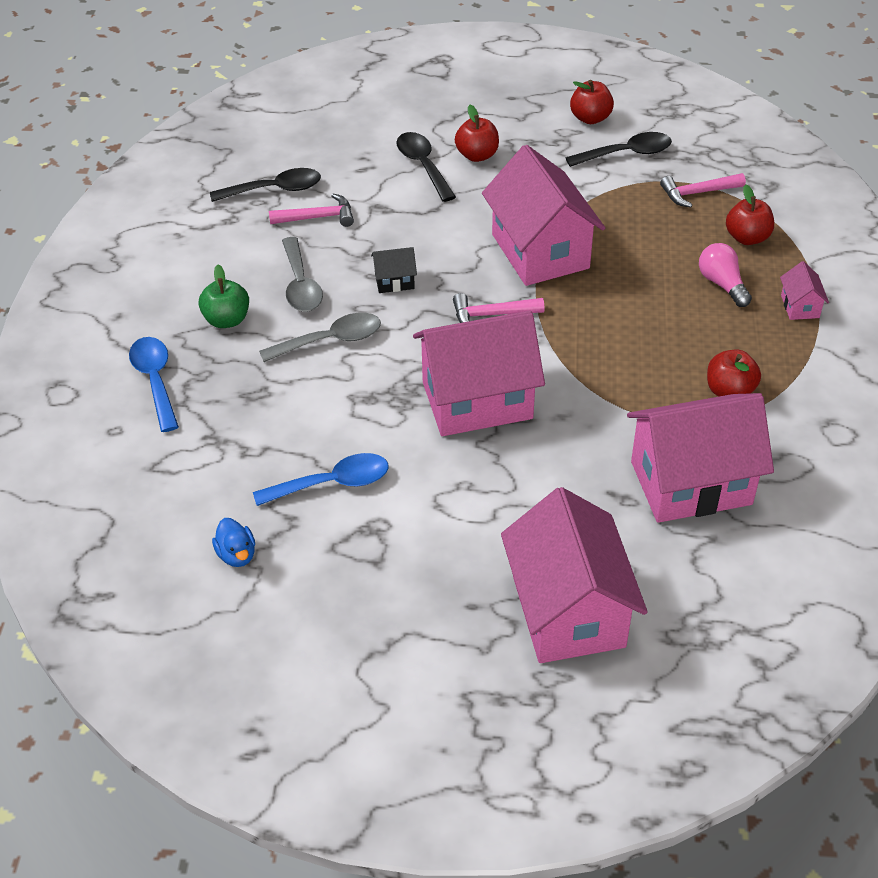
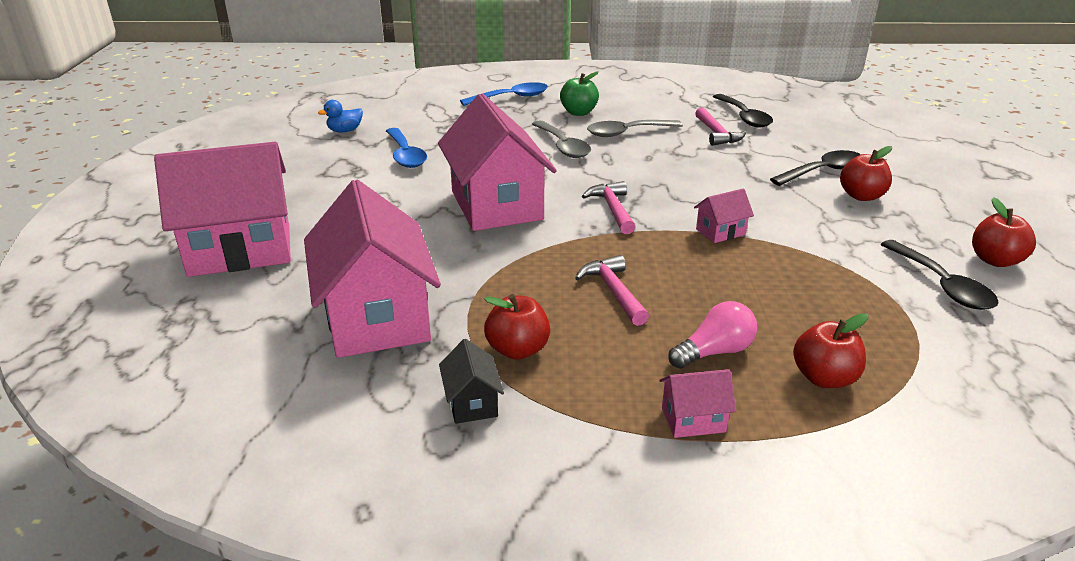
camera: 85 degrees right, 15 degrees down
black house [371,247,417,293] -> black house moved to [439,339,504,424]
pink house [482,145,605,286] -> pink house [694,189,754,243], size x0.41
pink hammer [660,173,746,208] -> pink hammer moved to [575,255,649,326]

